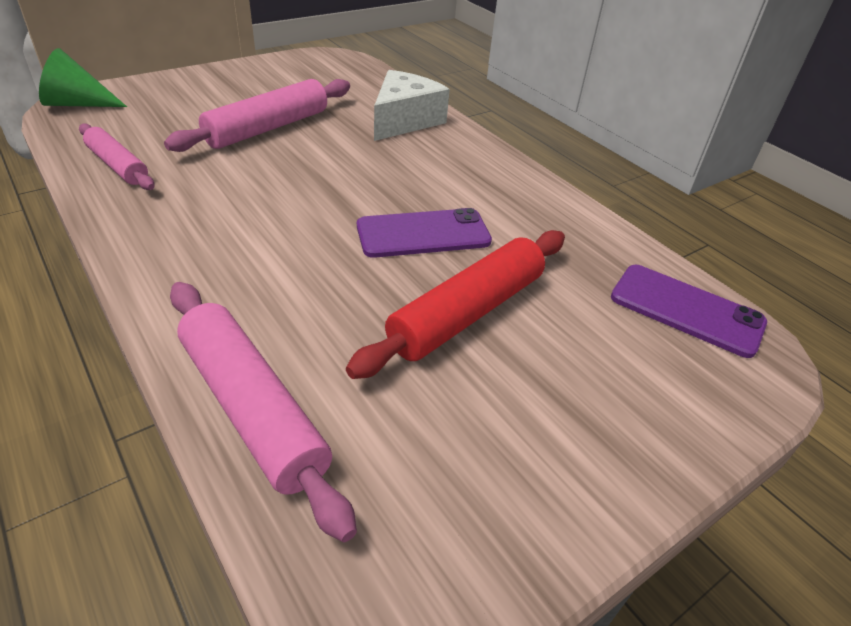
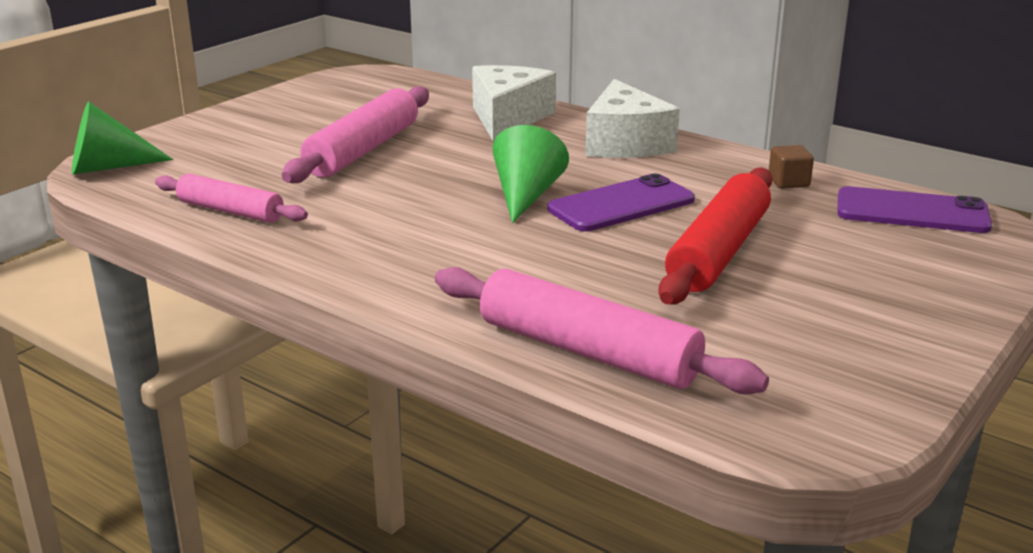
camera: 15 degrees left, 15 degrees down
none -> green cone [492,125,569,223]
none -> white cheese [585,79,680,158]
none -> brown cube [769,145,814,189]

